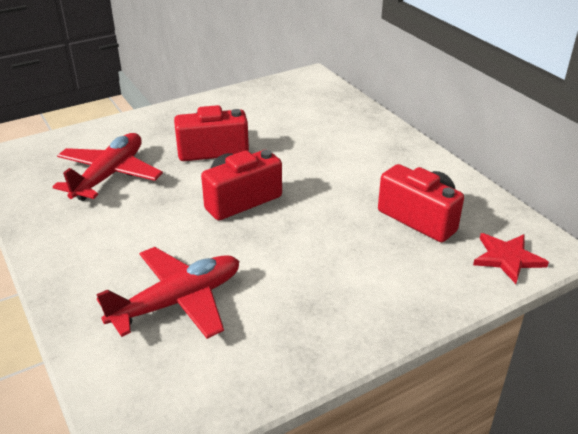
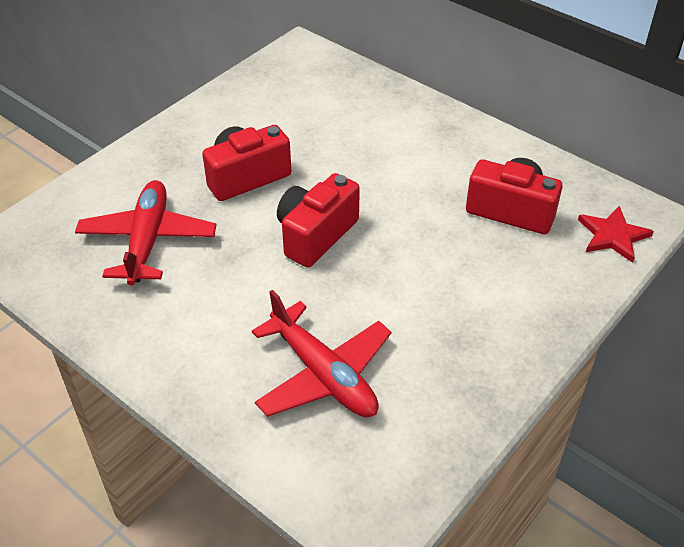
camera: 20 degrees left, 10 degrees up
red plane [96,247,239,339] -> red plane turned 105 degrees clockwise [252,290,392,417]

